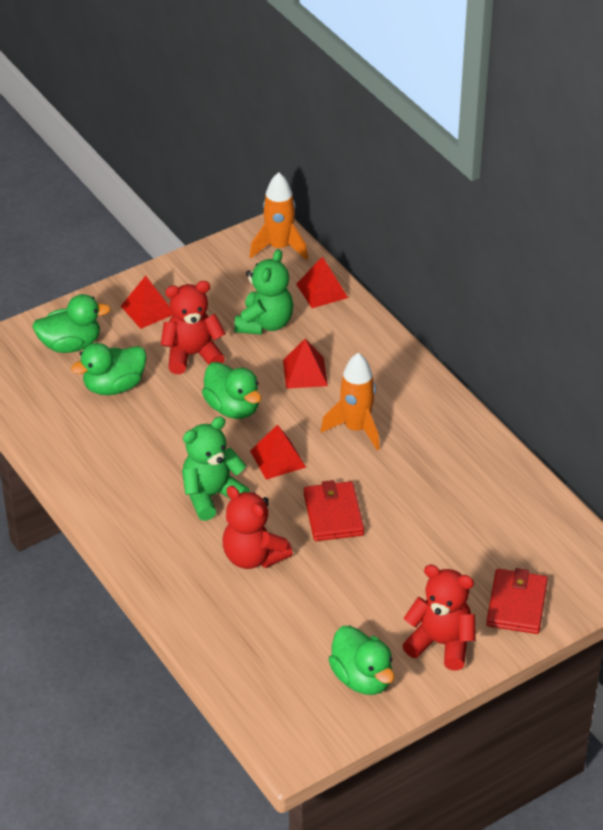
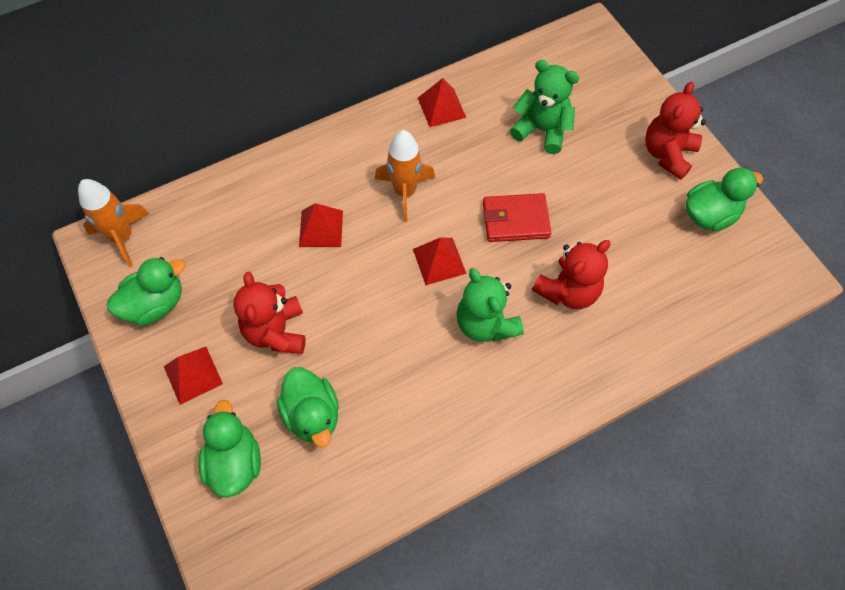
camera: 85 degrees left, 20 degrees up
green duck [202,362,261,419] -> green duck moved to [107,257,186,326]
green teddy bear [234,249,293,335] -> green teddy bear moved to [510,60,579,154]
red pyramid [296,256,348,308] -> red pyramid moved to [418,78,466,127]
red wallet [486,568,548,634] -> none

